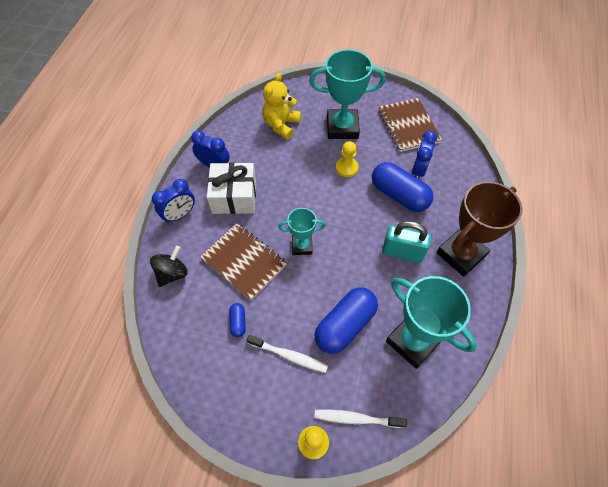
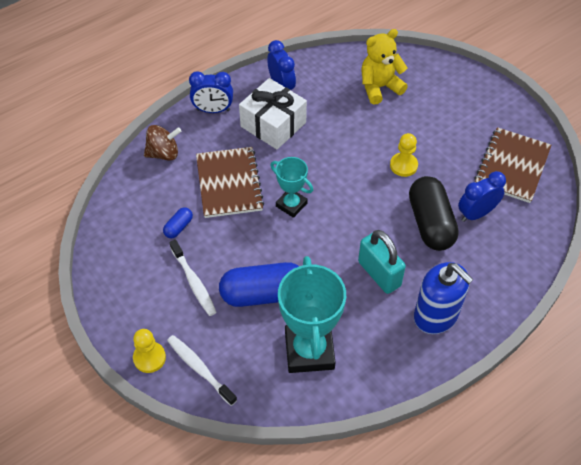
camera: 40 degrees right, 5 degrees down
black spinning top [150,246,188,287] -> brown spinning top [144,125,181,161]
turquoise trophy [309,49,386,139] -> none
blue capsule [372,162,434,212] -> black capsule [409,176,459,251]
brown trophy [436,181,523,277] -> blue soap dispenser [414,262,474,334]

